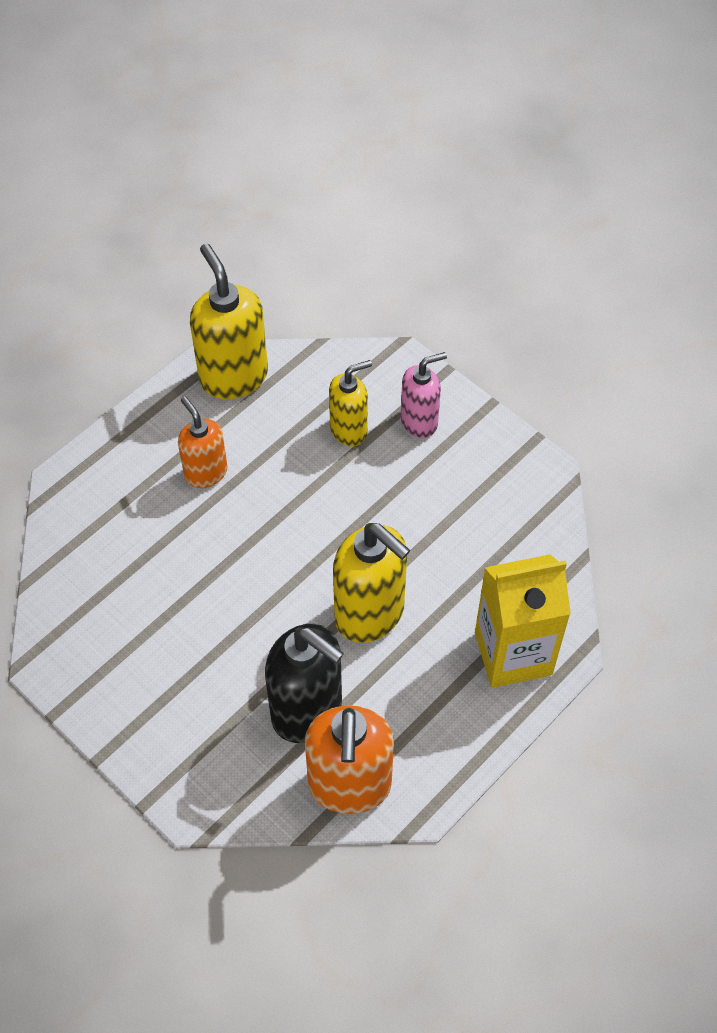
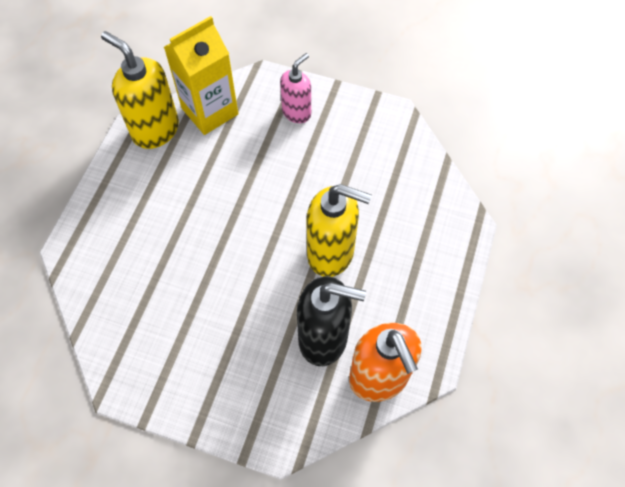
camera: 25 degrees left, 5 degrees up
orange soap dispenser [178,397,228,488] -> none
yellow soap dispenser [329,360,372,446] -> none
yellow carton [475,554,571,688] -> yellow carton moved to [164,16,238,135]

